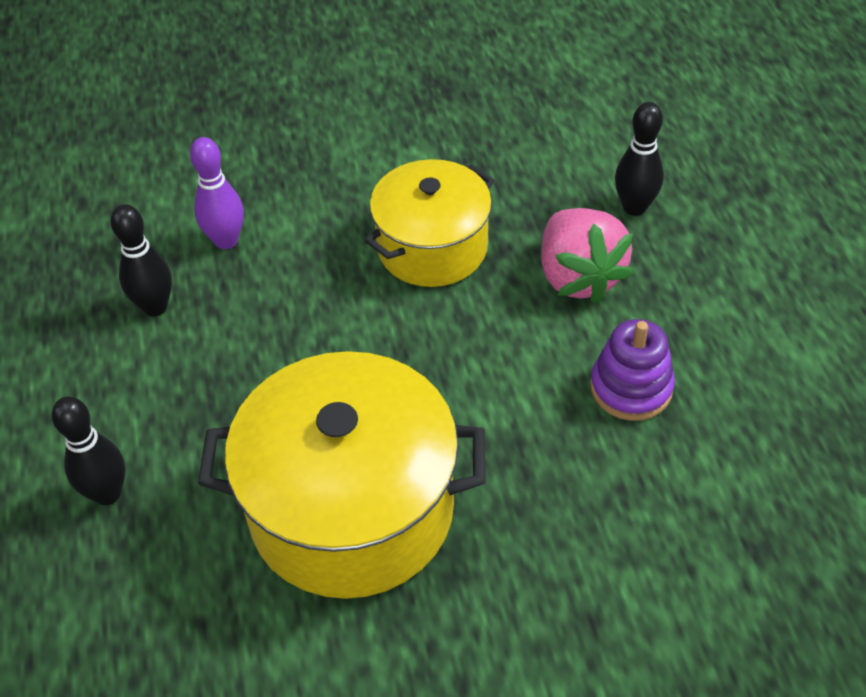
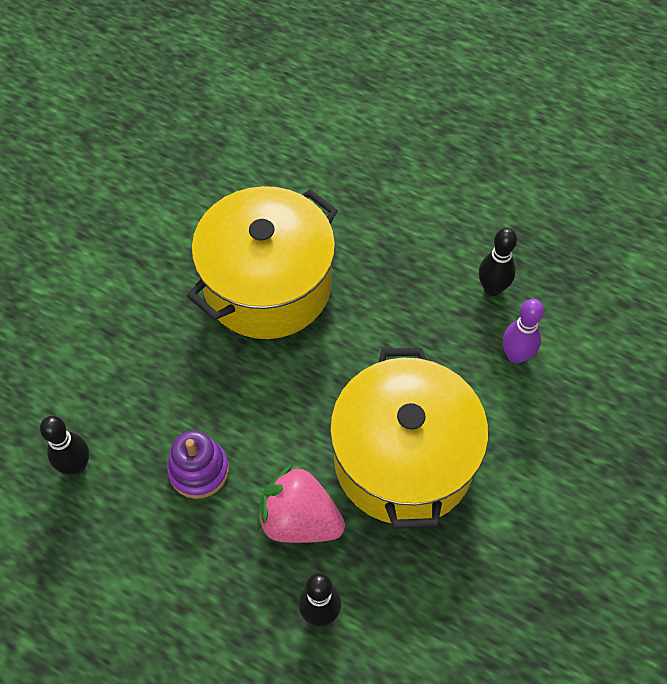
camera: 130 degrees right, 10 degrees up
black bowling pin [52,396,125,505] -> black bowling pin moved to [40,416,89,475]
yellow pot [365,159,494,287] -> yellow pot [330,348,488,529], size x1.56

